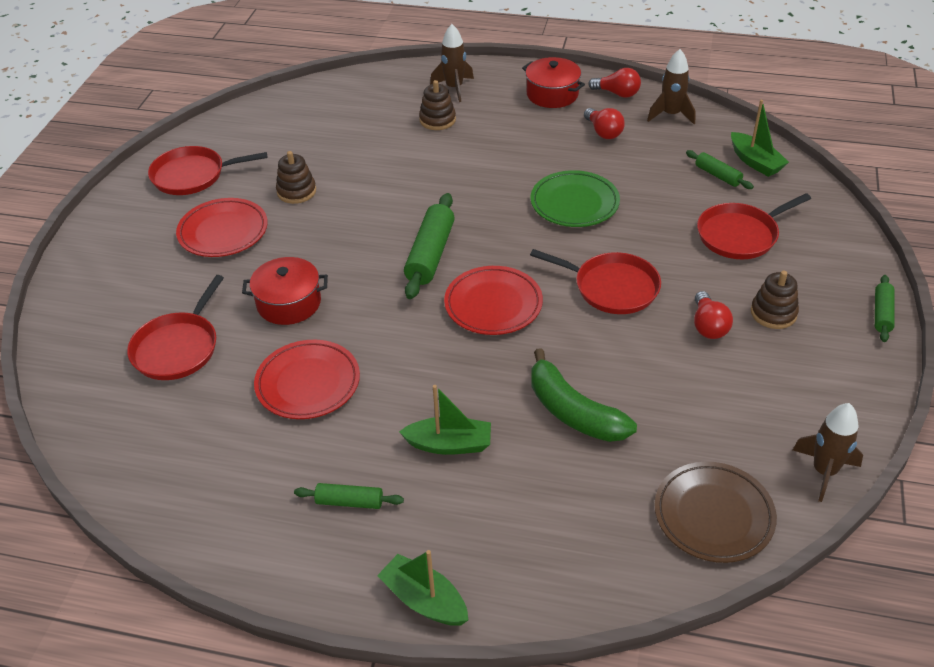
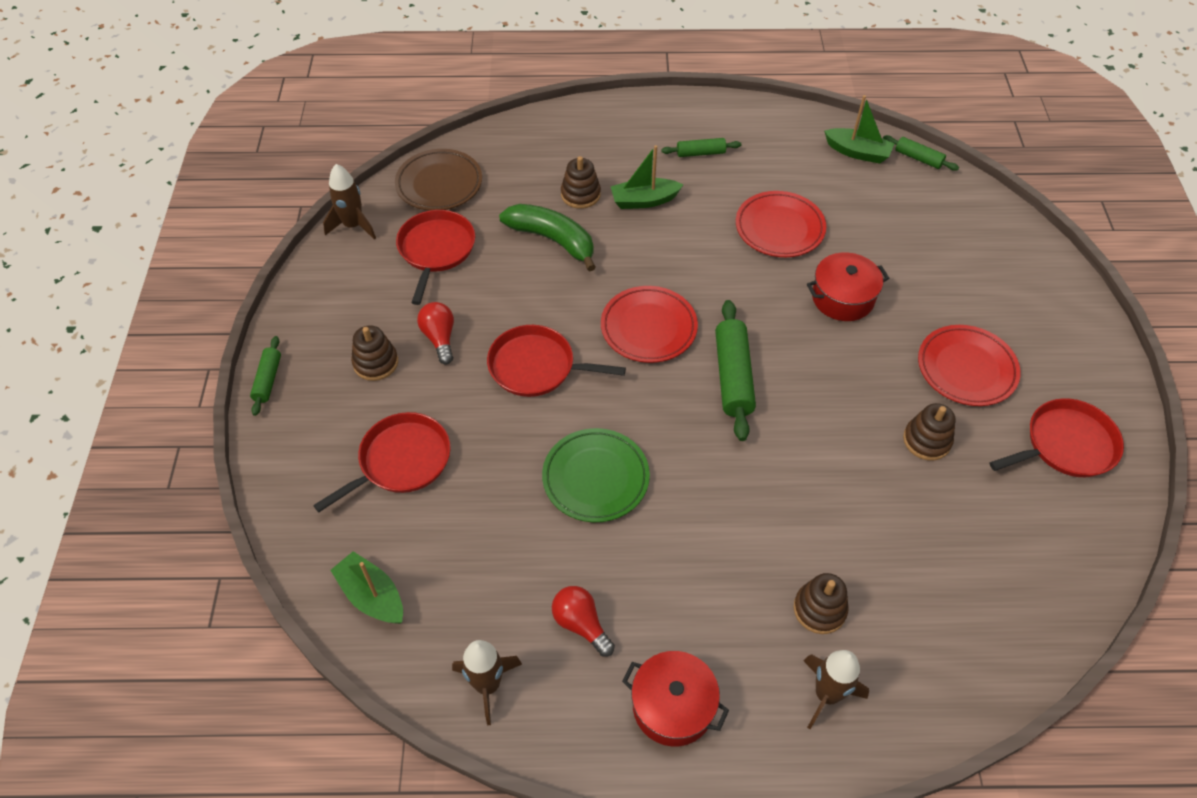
camera: 165 degrees right, 10 degrees up
red pan [127,275,224,380] -> red pan moved to [396,210,475,305]
green boat [377,550,469,626] -> green boat moved to [824,95,895,164]
red light bulb [588,68,641,98] -> none
green rolling pin [686,150,754,189] -> green rolling pin moved to [883,135,959,171]
none -> brown stacking toy [561,156,601,209]

